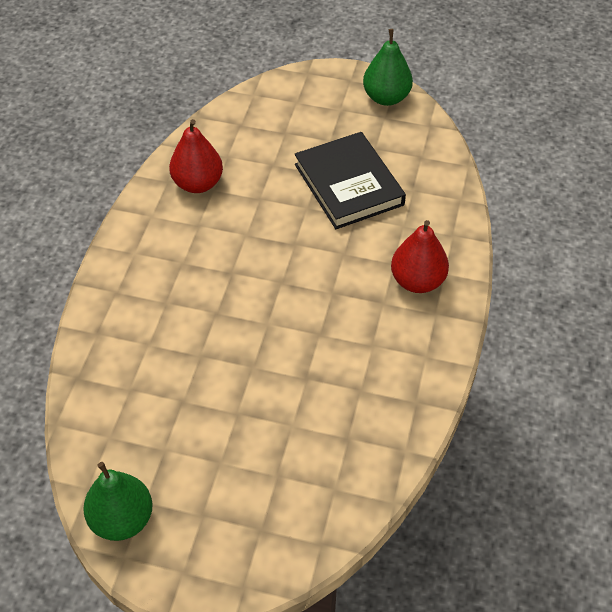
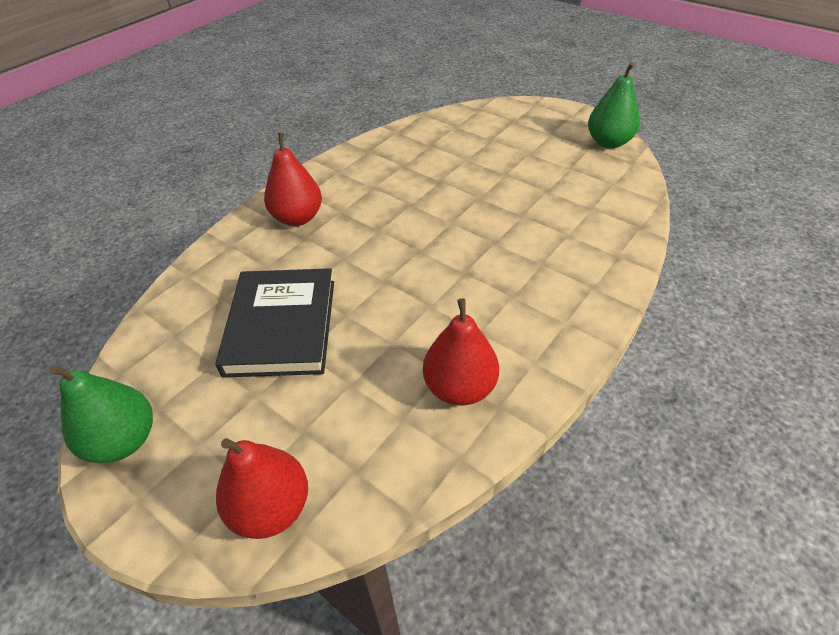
camera: 155 degrees left, 5 degrees down
none -> red pear [216,438,308,539]

